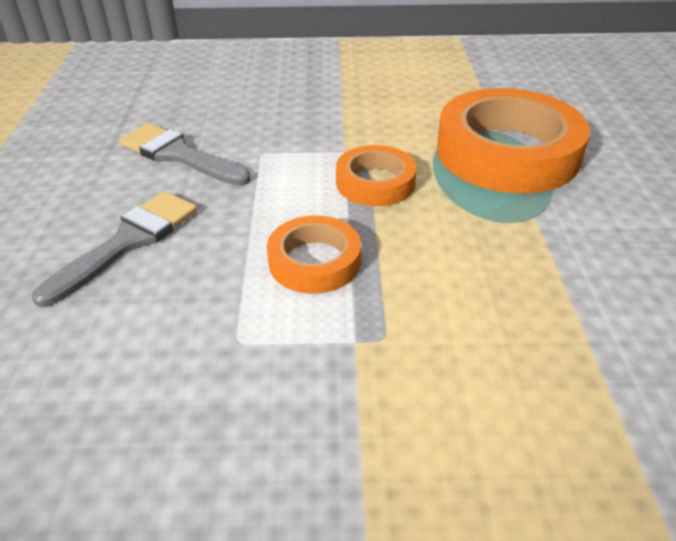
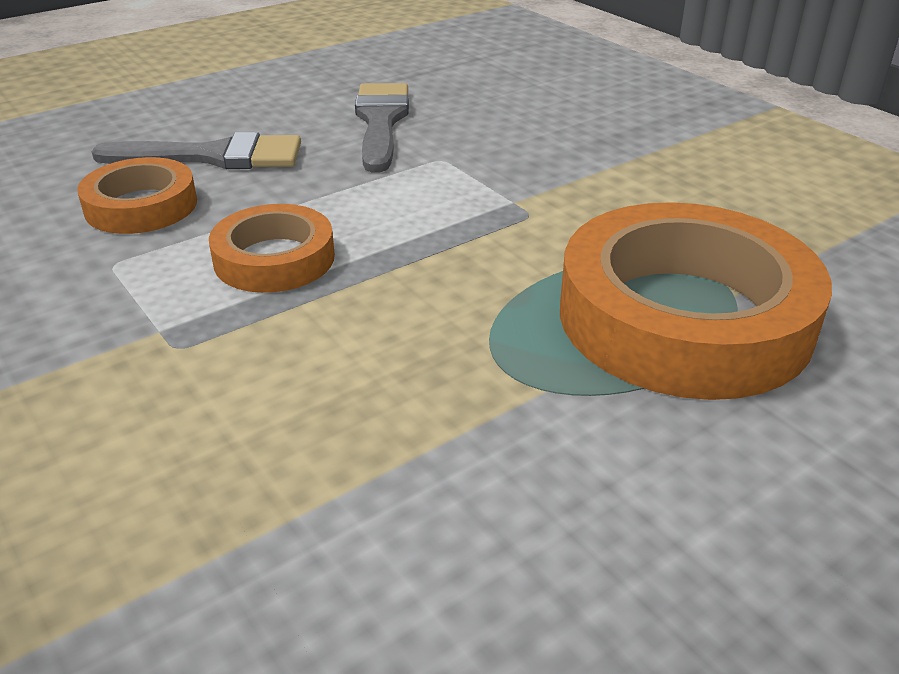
camera: 55 degrees right, 5 degrees down
orange tape [336,145,417,206] -> orange tape moved to [77,157,197,234]

